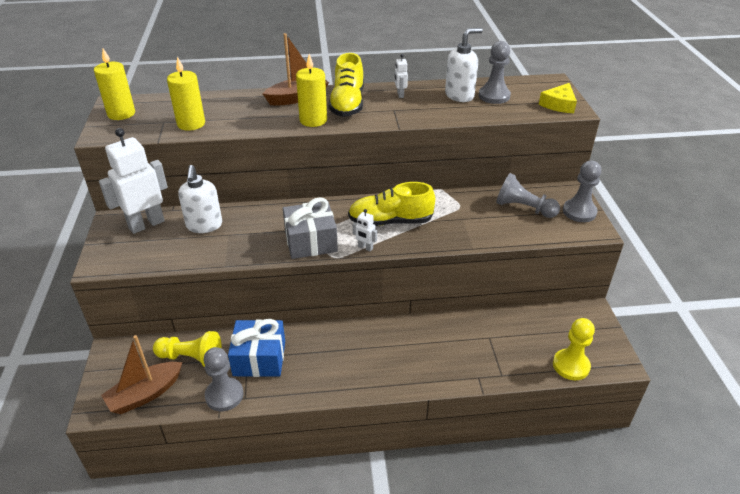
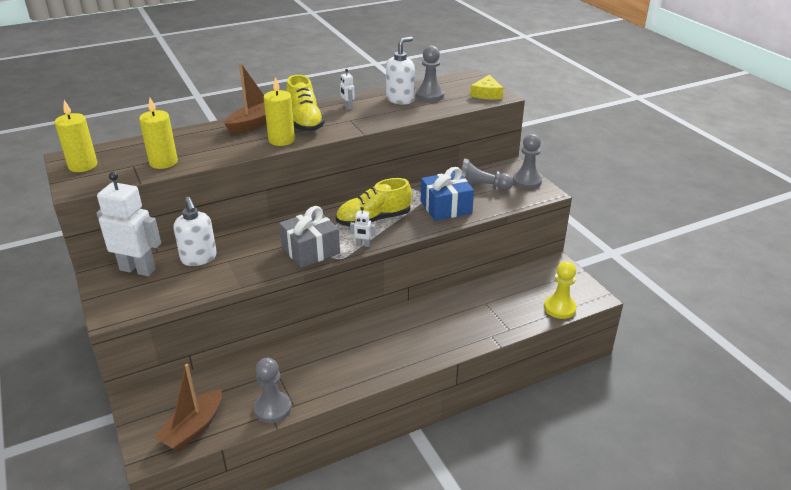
camera: 20 degrees left, 5 degrees down
white robot [99,128,168,234] -> white robot turned 75 degrees clockwise [97,172,161,276]
yellow pawn [153,331,221,367] -> none
blue gift [228,319,285,377] -> blue gift moved to [421,167,474,221]

